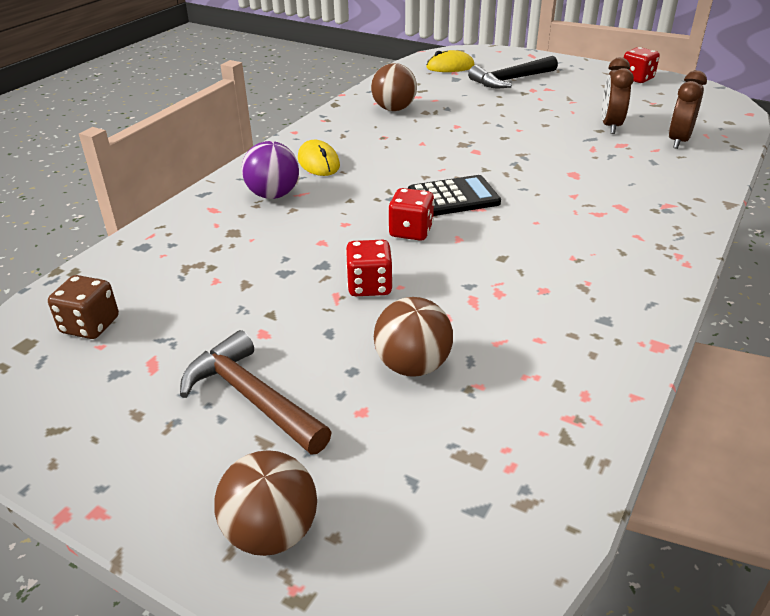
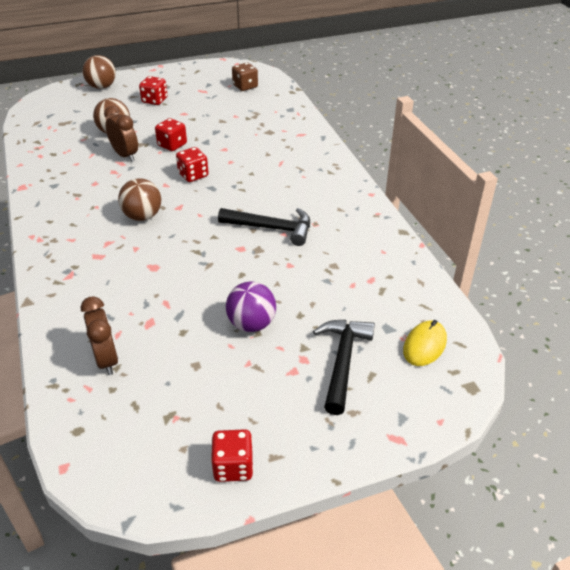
camera: 130 degrees right, 5 degrees up
brown hammer [180,330,332,454] -> red dice [139,76,167,105]
purple ball [242,141,299,199] -> purple ball moved to [226,281,276,332]
yellow mouse [298,140,340,176] -> none
brown ball [371,63,417,111] -> brown ball moved to [118,178,161,221]
black calculator [408,175,501,216] -> none
brown clock [602,57,634,134] -> brown clock moved to [104,106,138,162]
none -> black hammer [218,208,310,246]

